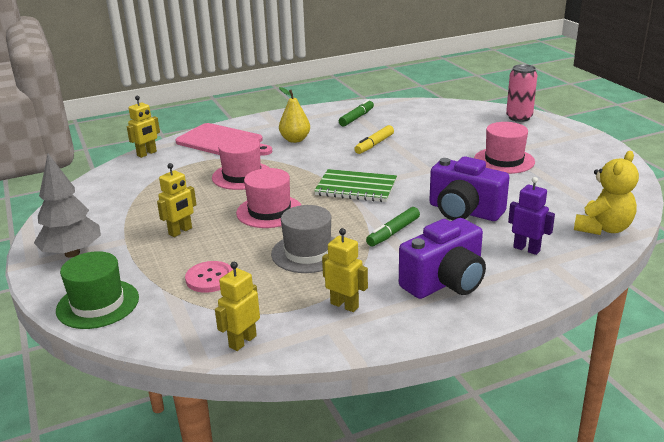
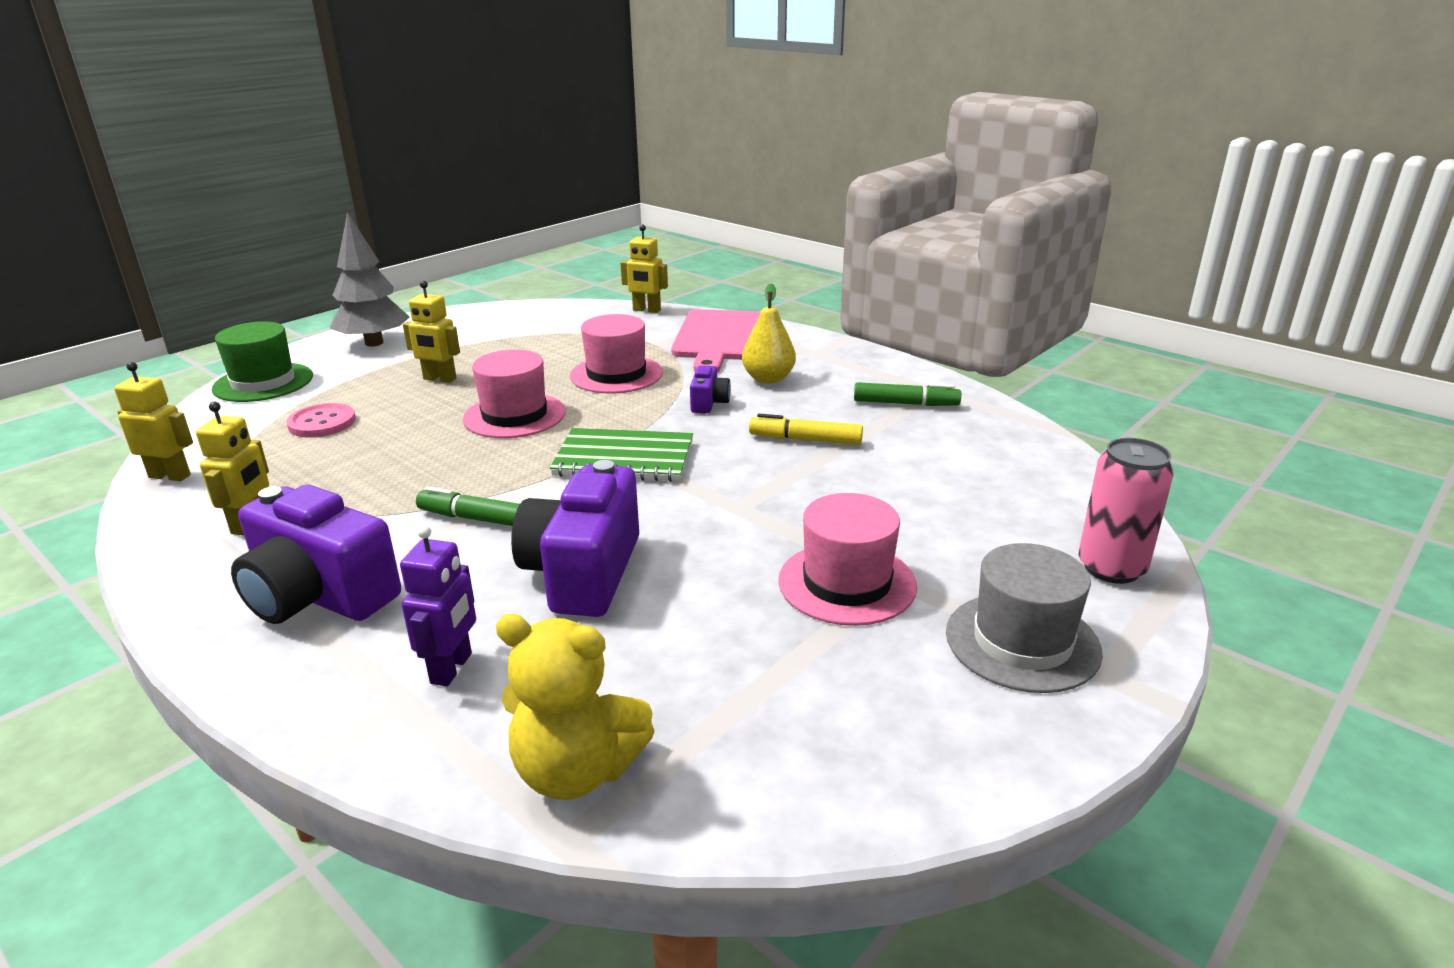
camera: 65 degrees right, 0 degrees up
grey hat [271,205,334,273] -> grey hat moved to [946,543,1103,693]
green notebook [314,169,397,202] -> green notebook turned 75 degrees counterclockwise [550,428,693,482]
none -> purple camera [690,365,731,413]

